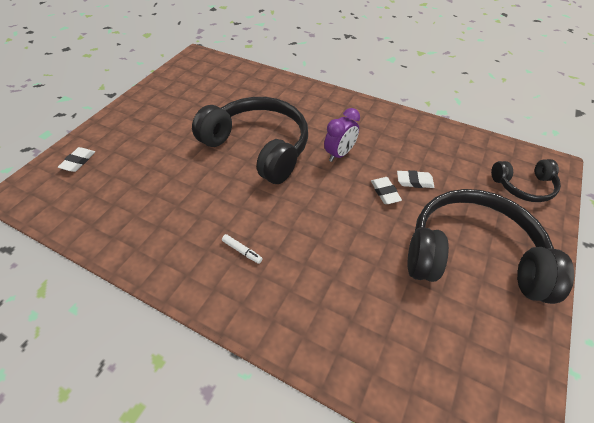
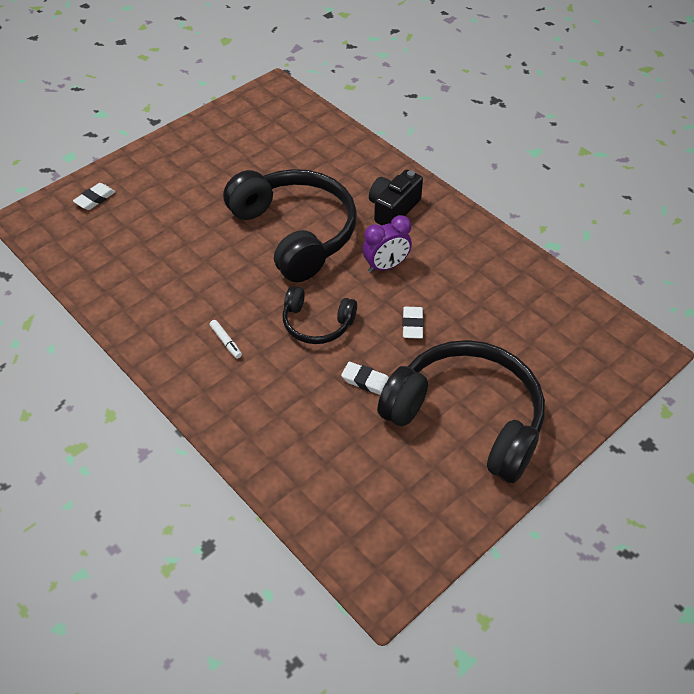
camera: 20 degrees right, 0 degrees up
white eraser [397,170,434,188] -> white eraser moved to [341,362,389,395]
black headphones [491,159,561,202] -> black headphones moved to [282,286,357,344]
none -> black camera [369,170,423,225]

